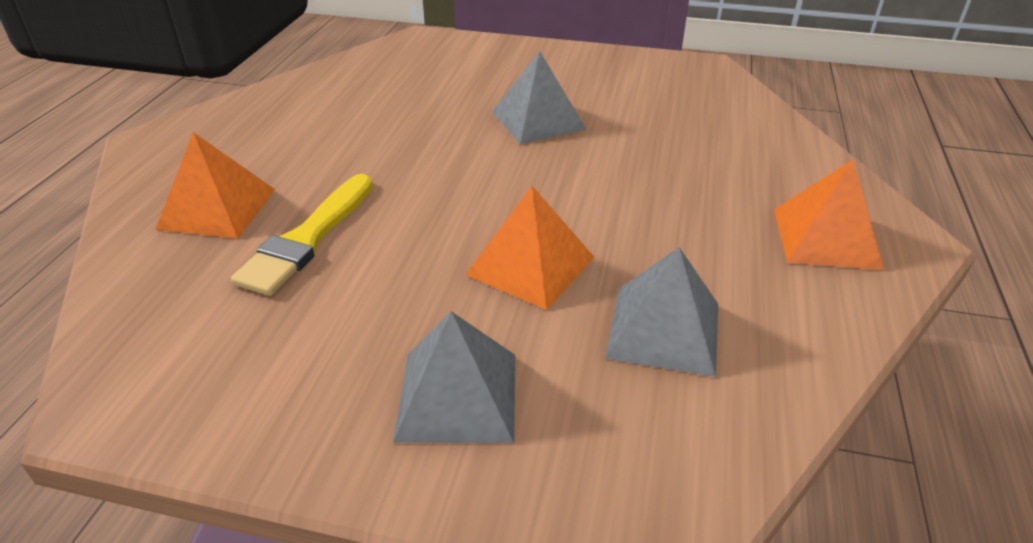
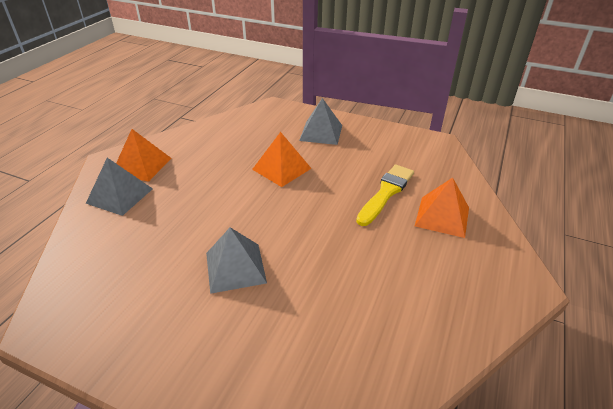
camera: 170 degrees left, 0 degrees up
grey pyramid [606,247,718,377] -> grey pyramid moved to [86,158,153,216]

